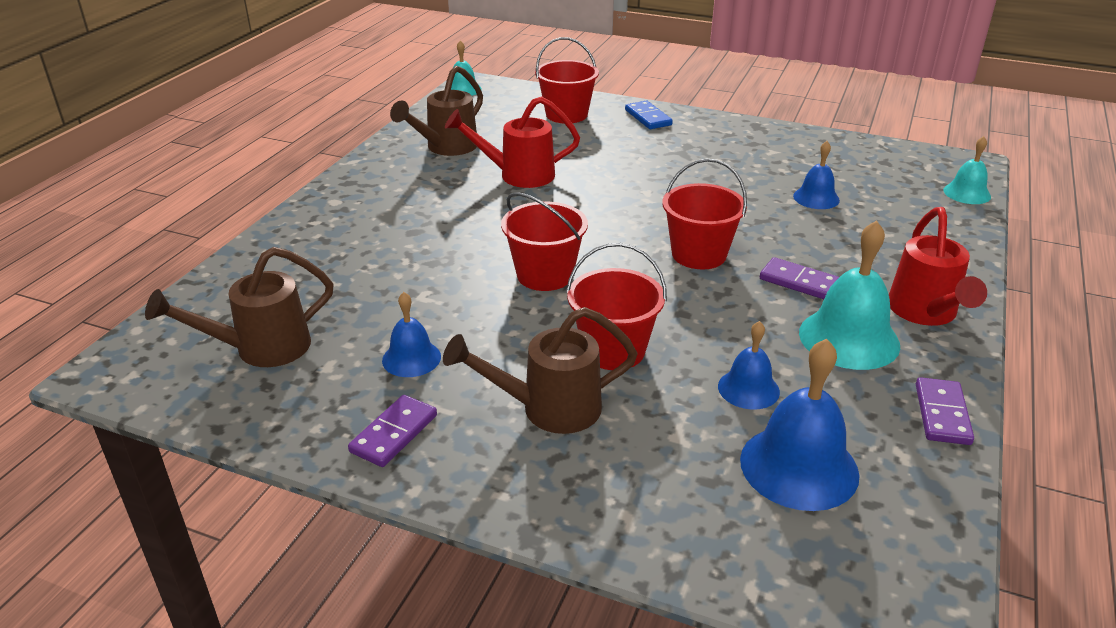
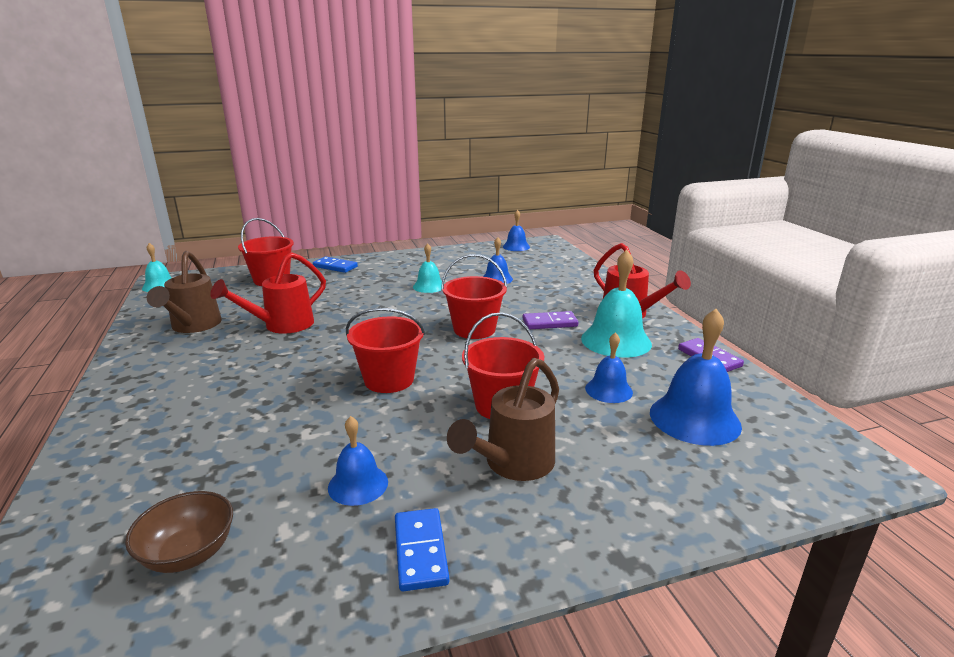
camera: 40 degrees left, 10 degrees down
brown watering can [145,247,334,367] -> brown bowl [125,491,233,573]
purple domino [348,395,437,467] -> blue domino [395,508,449,591]
turquoise bell [943,136,991,204] -> turquoise bell moved to [413,243,442,293]
none -> blue bell [503,210,530,251]

